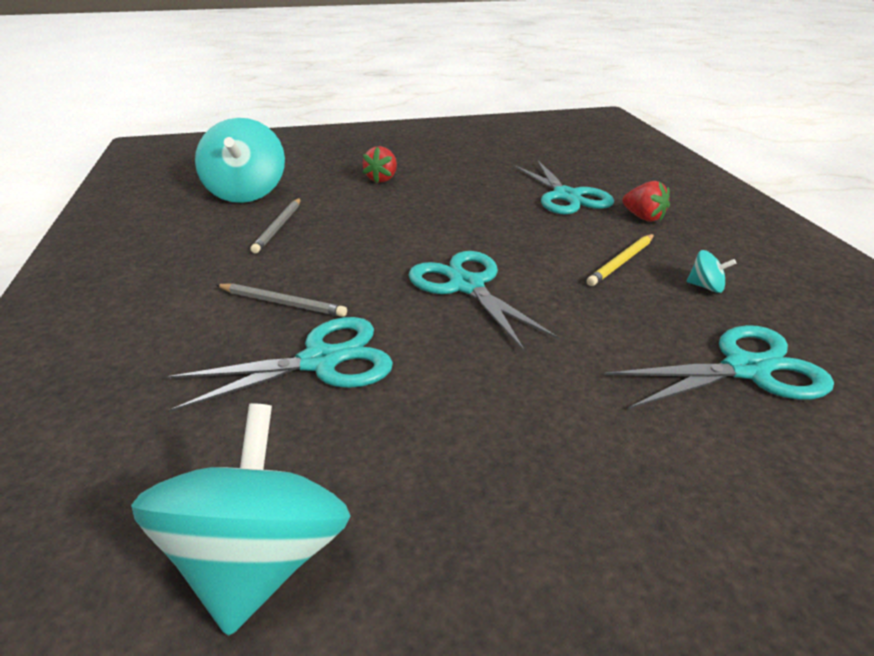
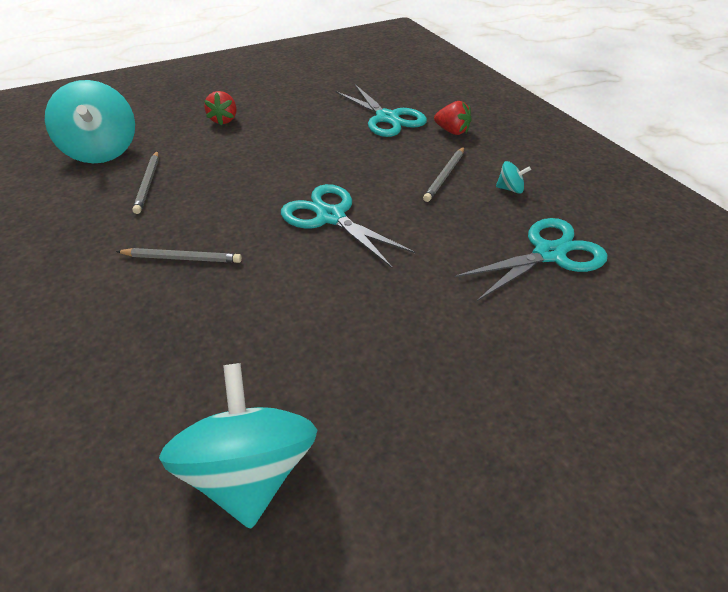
camera: 15 degrees left, 10 degrees up
turquoise scissors [166,317,393,412] -> none
yellow pencil [587,234,654,286] -> grey pencil [423,147,464,202]

